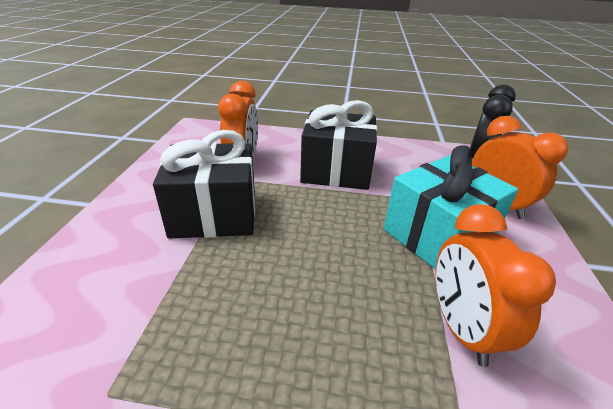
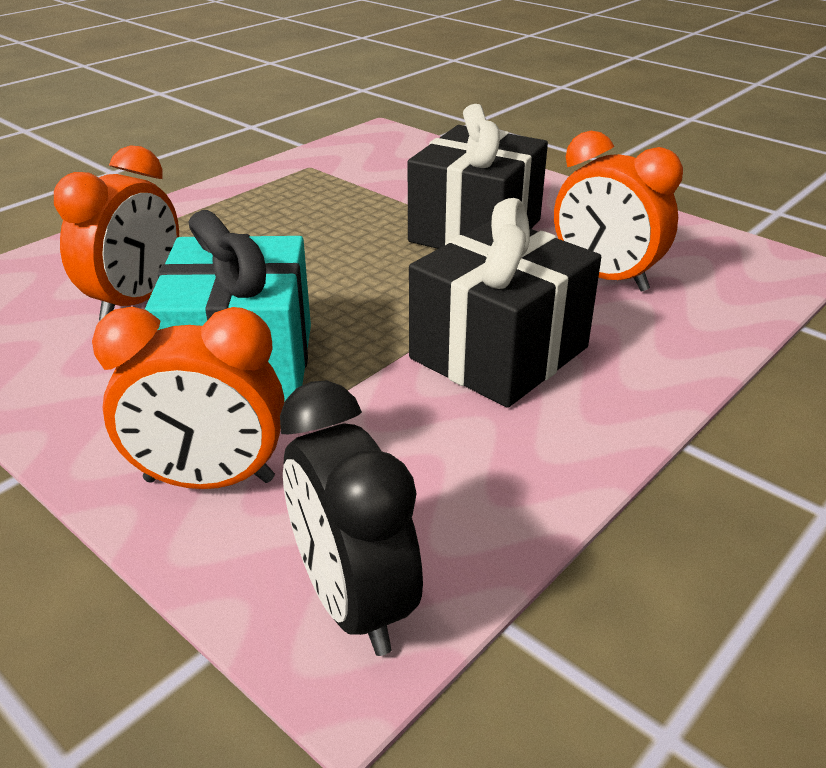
camera: 125 degrees right, 0 degrees up
orange clock [436,204,556,367] -> orange clock turned 90 degrees clockwise [54,146,179,321]

